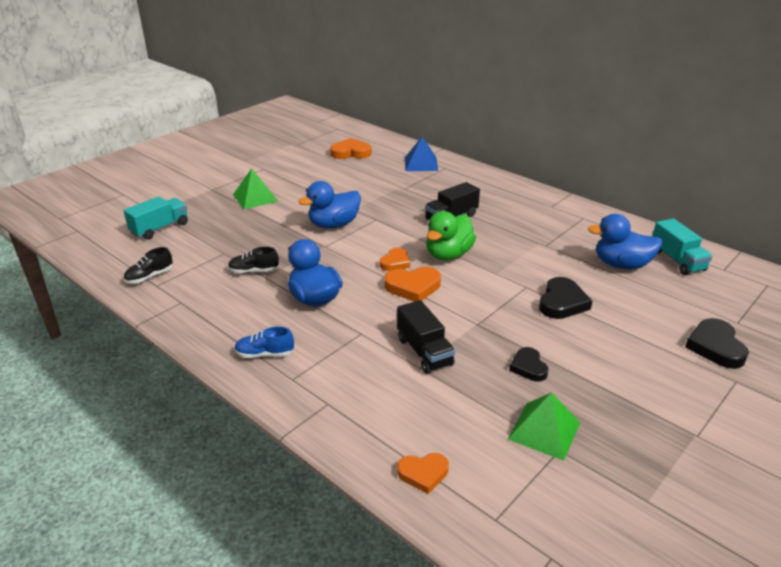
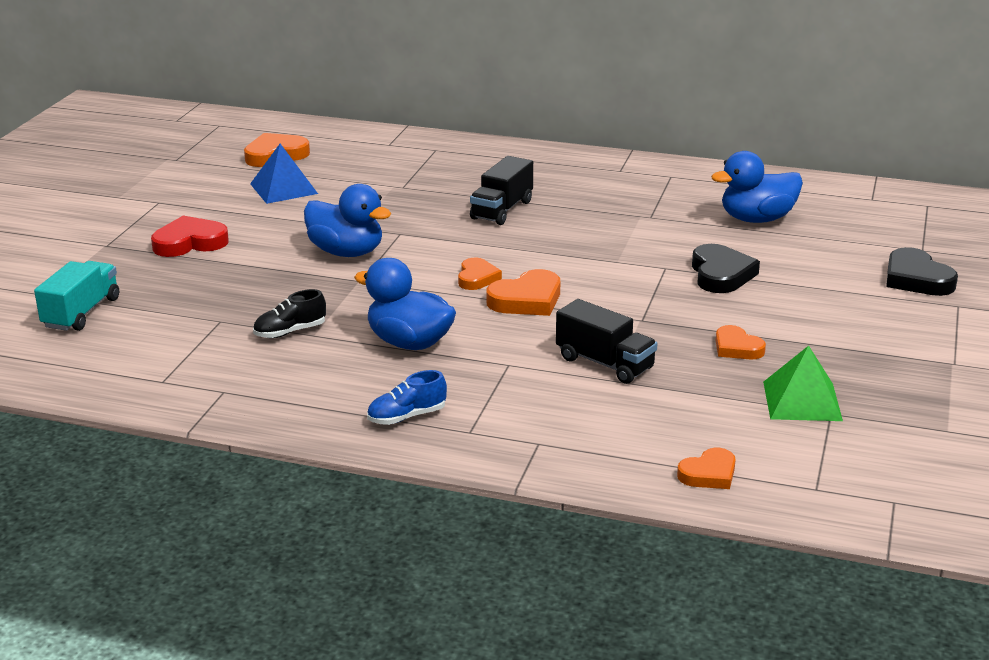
camera: 25 degrees left, 5 degrees down
black shoe [124,247,173,284] -> none
green pyramid [233,168,278,209] -> red heart [151,216,229,257]
blue duck [298,181,361,229] -> blue duck turned 90 degrees counterclockwise [304,184,391,257]
blue pyramid [405,137,438,171] -> blue pyramid moved to [250,144,318,204]
green duck [426,211,476,260] -> none
black heart [509,347,549,382] -> orange heart [716,325,766,360]
turquoise truck [653,218,713,275] -> none

